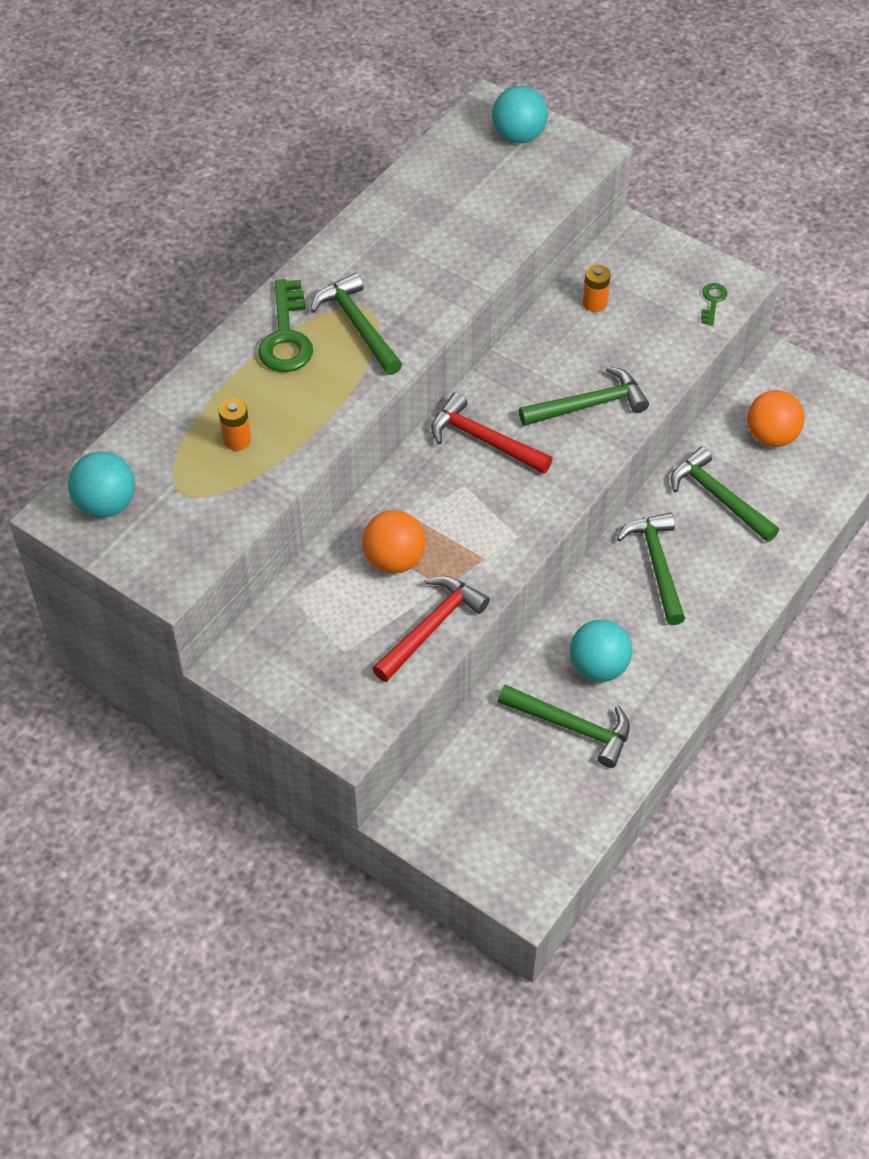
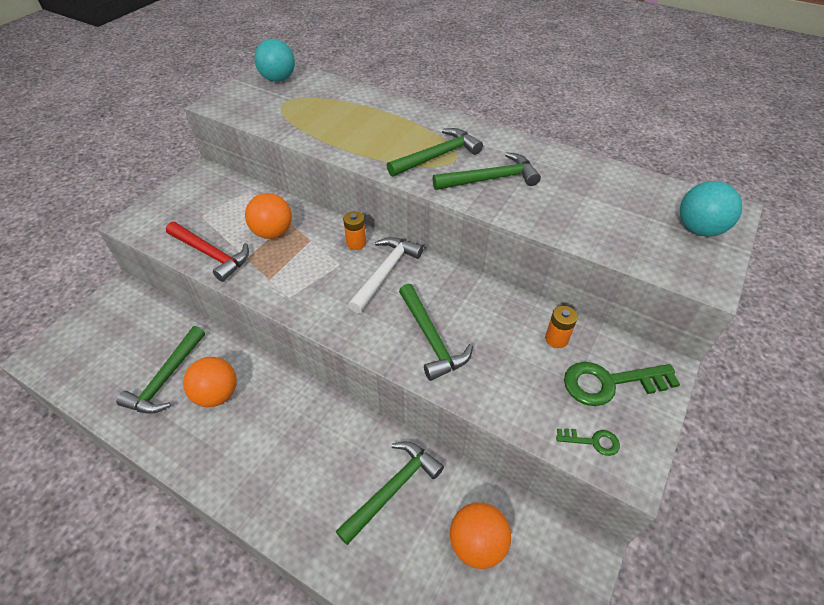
camera: 85 degrees right, 5 degrees down
orange battery [219,398,251,450] -> orange battery moved to [343,211,366,250]
green key [258,279,313,372] -> green key moved to [564,362,680,406]
red hammer [431,392,552,474] -> white hammer [348,237,423,313]
turquoise ball [570,619,632,682] -> orange ball [183,357,237,407]
green hammer [617,513,685,625] -> green hammer moved to [433,152,541,190]

